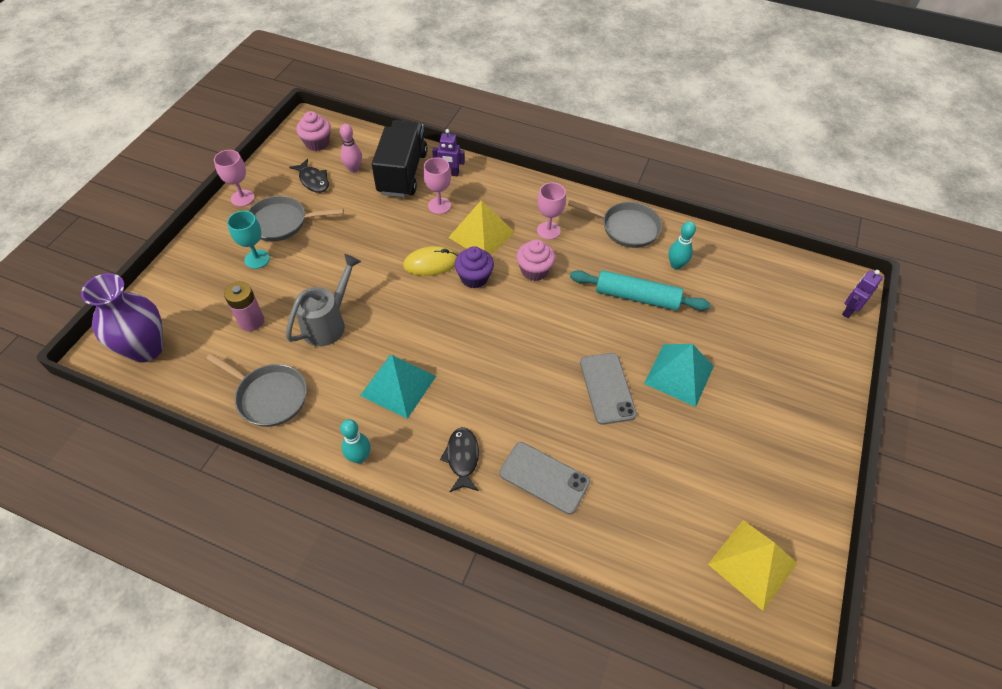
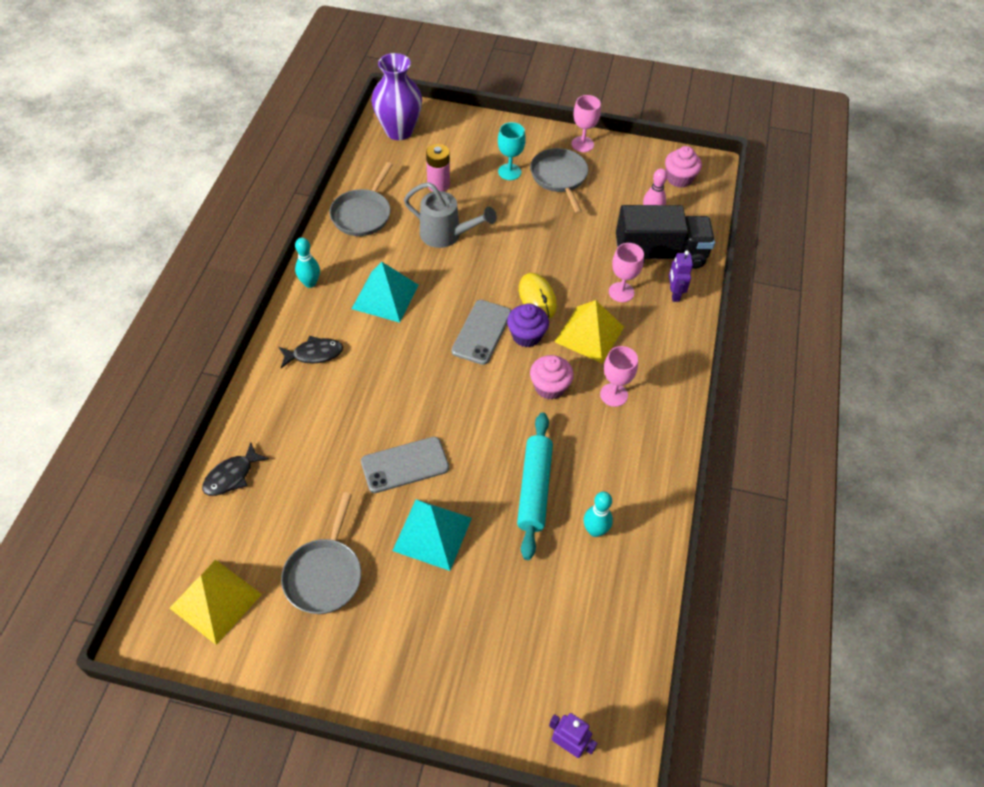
camera: 80 degrees right, 0 degrees up
black fish [289,159,329,193] -> black fish moved to [202,442,269,496]
grey phone [499,442,590,514] -> grey phone moved to [451,300,511,365]
grey pan [568,200,662,248] -> grey pan moved to [281,493,361,614]

